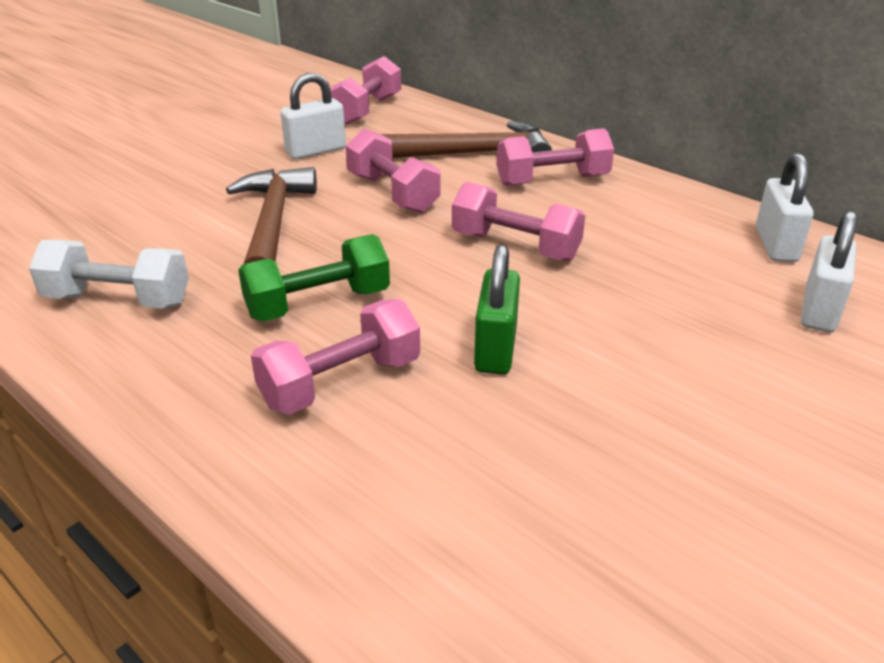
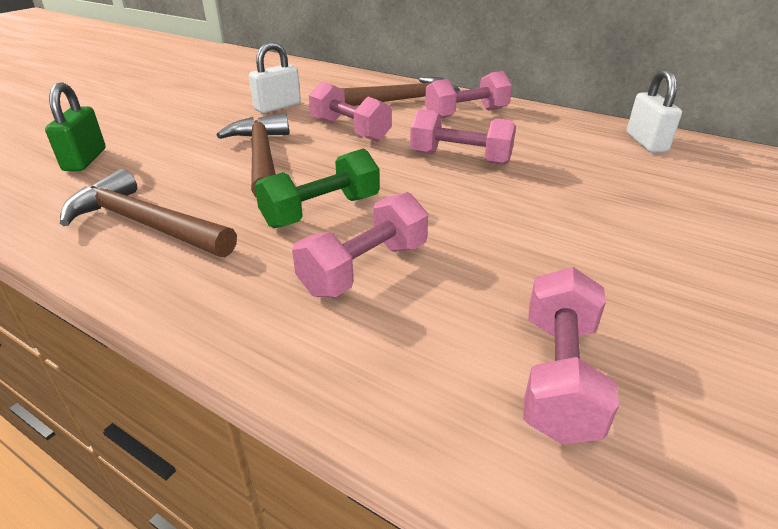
camera: 10 degrees left, 0 degrees up
white dumbbell [29,240,189,309] -> brown hammer [60,169,237,257]
pink dumbbell [330,56,401,125] -> pink dumbbell moved to [523,267,619,445]
green padlock [474,245,520,374] -> green padlock moved to [45,82,106,171]
white padlock [801,211,857,332] -> none

